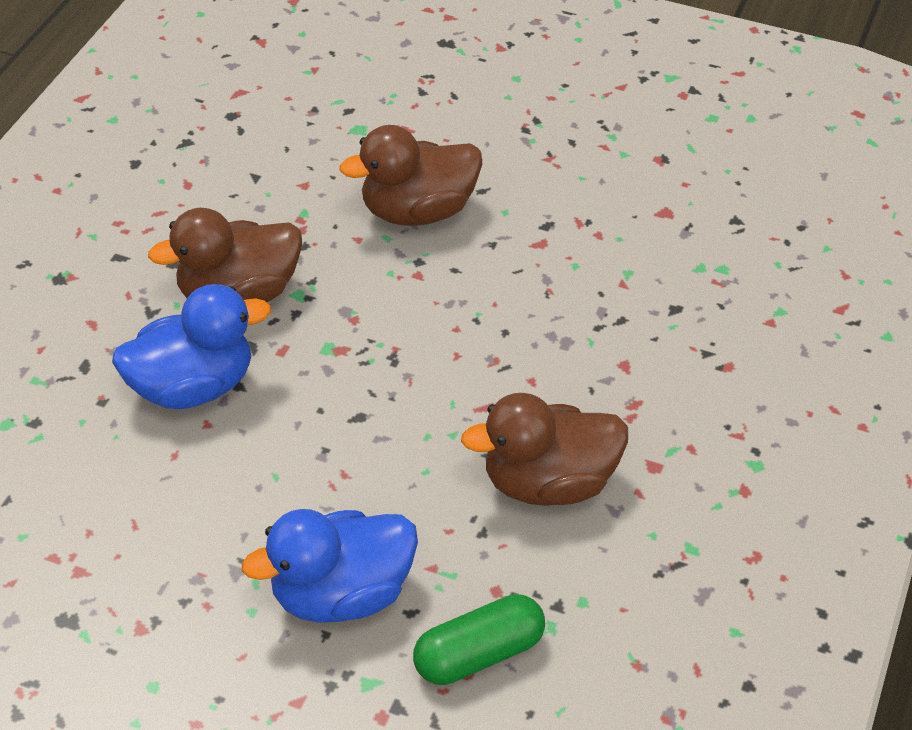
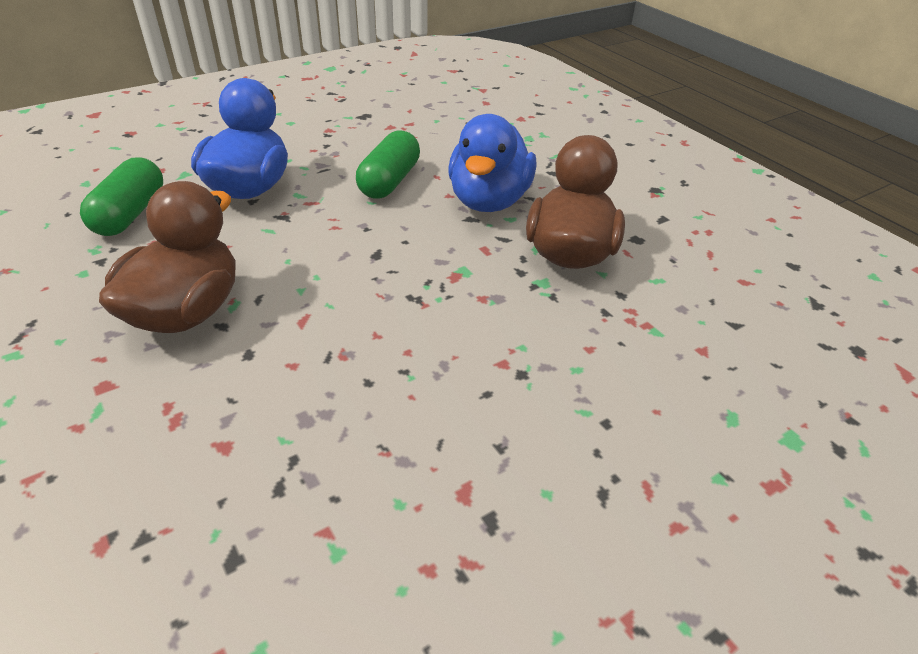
camera: 125 degrees right, 5 degrees down
brown duck [339,125,482,226] -> none
none -> green capsule [356,131,420,199]

